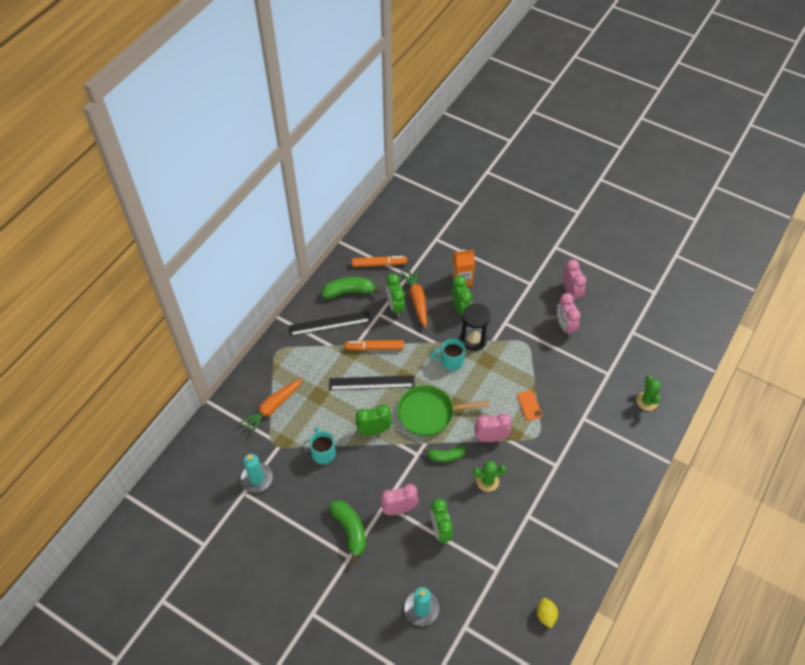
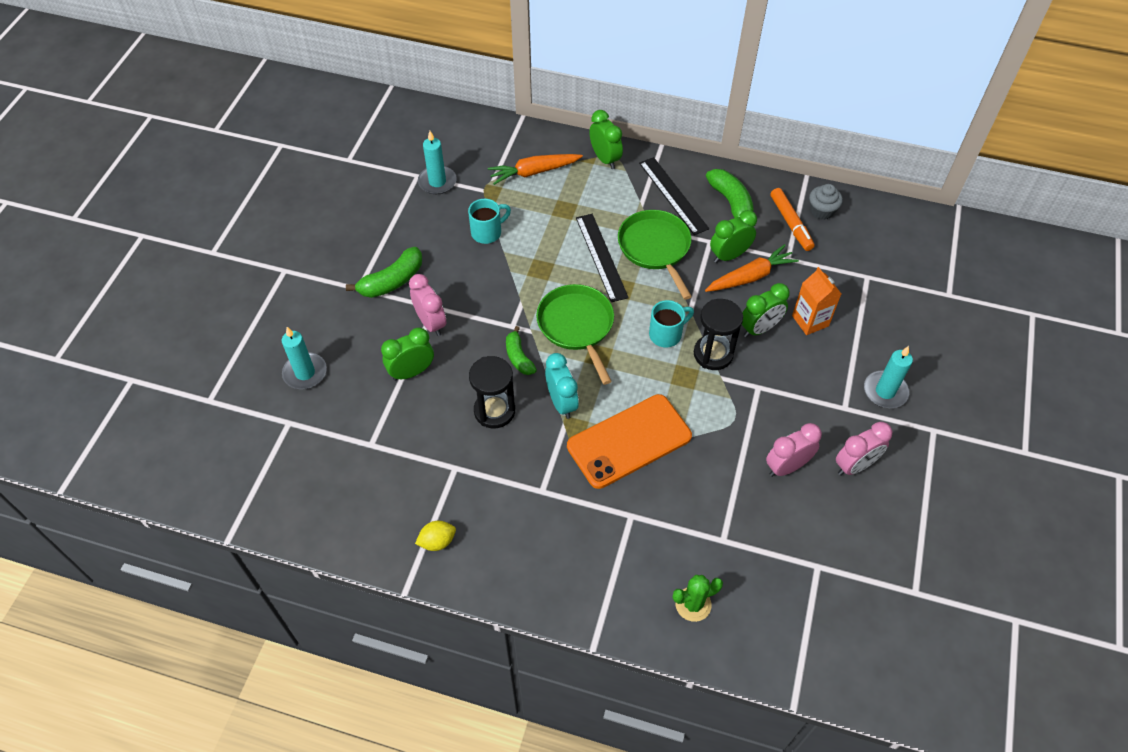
camera: 75 degrees right, 0 degrees up
orange carrot [240,378,302,434] -> orange carrot turned 45 degrees counterclockwise [488,154,583,185]
orange marker [345,340,404,350] -> green pan [618,210,692,300]
green clock [356,404,392,435] -> green clock moved to [589,110,623,169]
turquoise mug [431,338,465,371] -> turquoise mug turned 75 degrees clockwise [649,300,694,348]
green cactus [473,461,506,492] -> black hourglass [469,356,515,428]
pink clock [474,413,512,442] -> turquoise clock [545,353,579,419]
orange phone [517,390,542,421] -> orange phone [567,394,692,489], size x2.46
yellow lemon [537,598,558,628] -> yellow lemon moved to [415,521,456,551]
none -> grey cupcake [809,184,843,220]
none -> turquoise candle [864,346,913,408]

